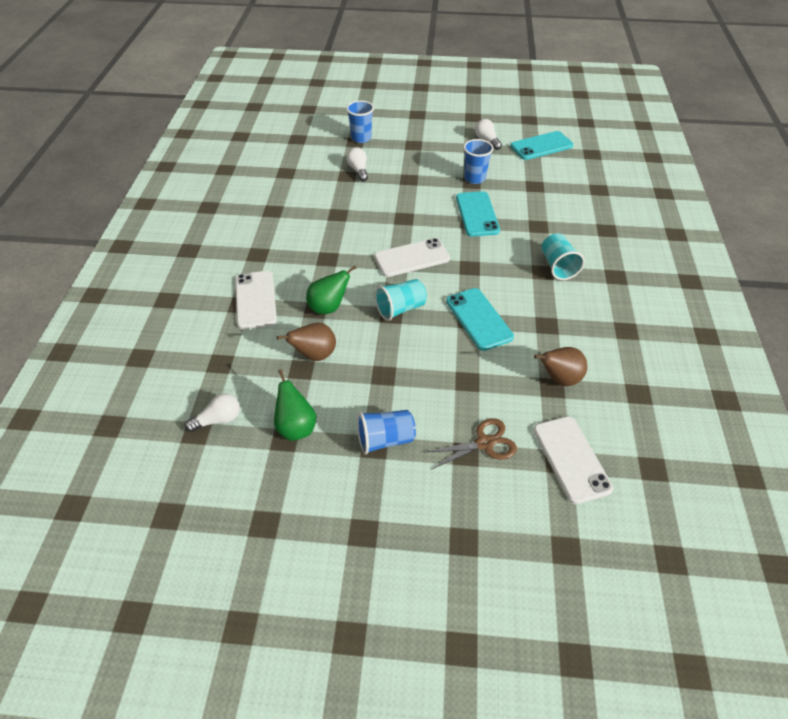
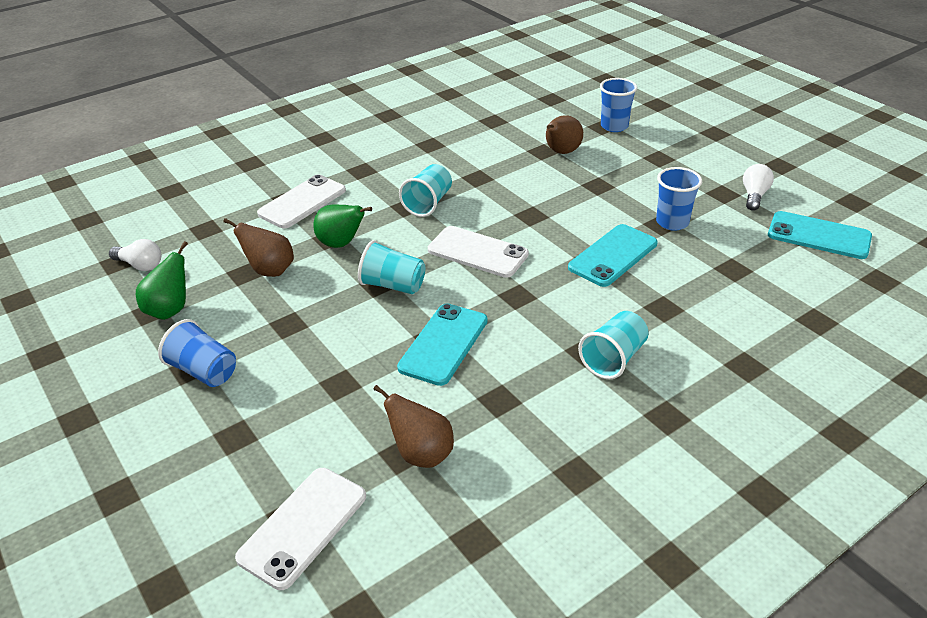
camera: 50 degrees right, 10 degrees down
white light bulb [346,147,368,181] -> brown pear [546,115,583,154]
brown scissors [425,418,517,469] -> none
none -> turquoise cup [399,164,452,217]

